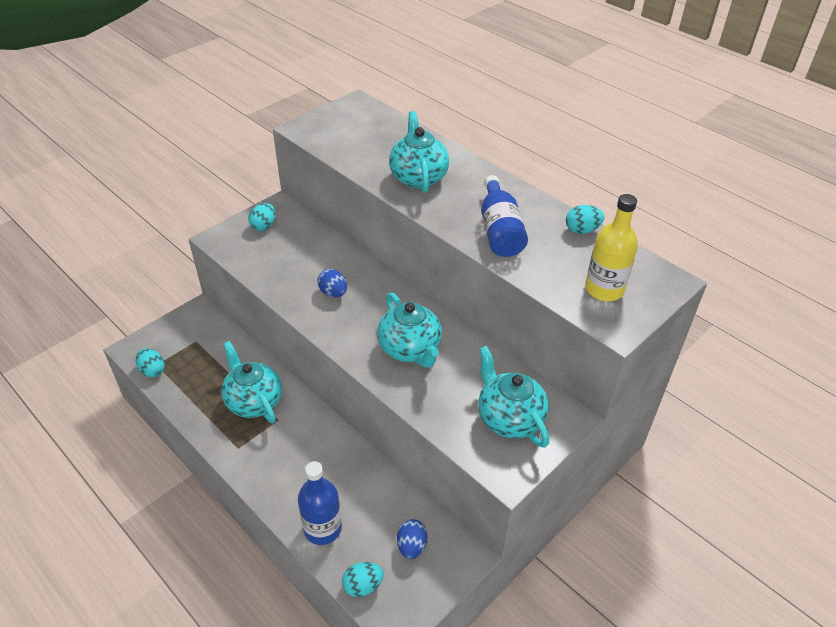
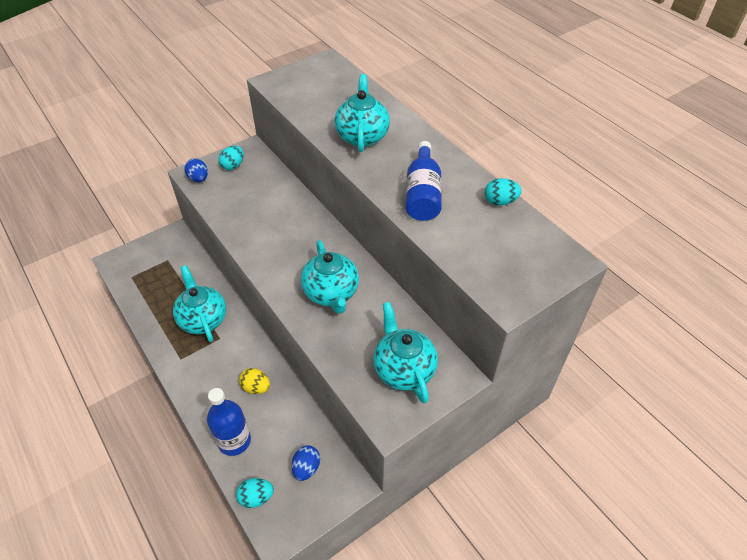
camera: 10 degrees right, 5 degrees up
turquoise egg [136,348,165,377] -> none
blue egg [317,269,347,297] -> blue egg moved to [185,158,208,182]
yellow bottle [585,194,638,301] -> none
none -> yellow egg [239,368,270,394]

